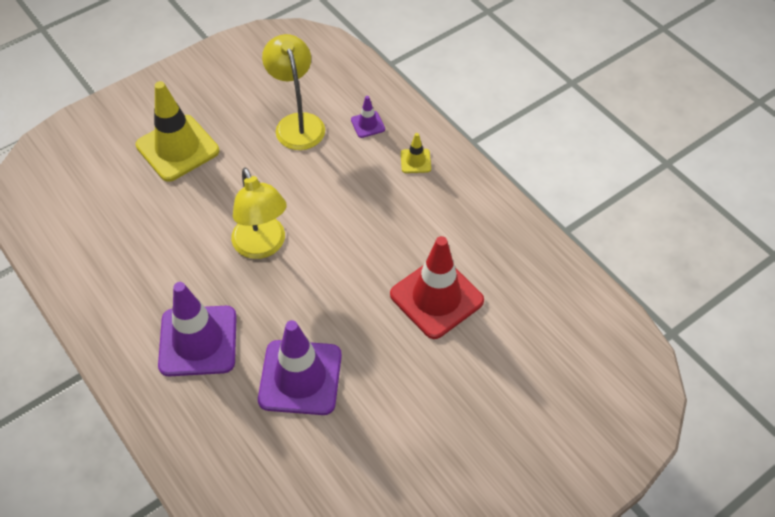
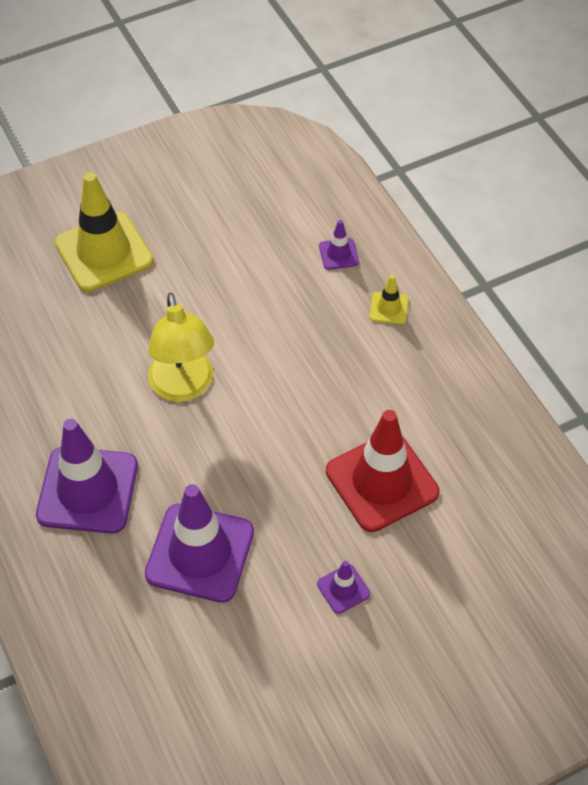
camera: 10 degrees right, 0 degrees up
yellow lamp [262,34,325,150] -> none
none -> purple traffic cone [317,561,370,614]

